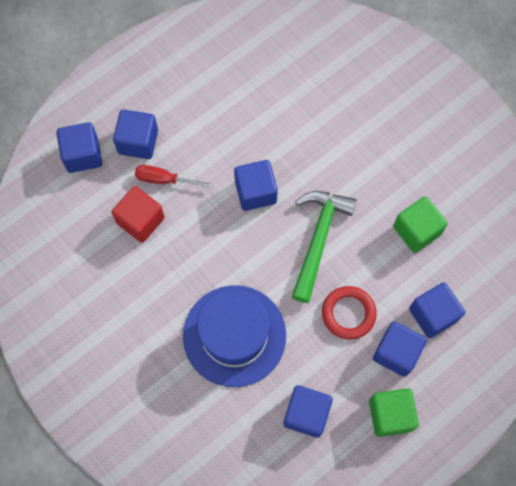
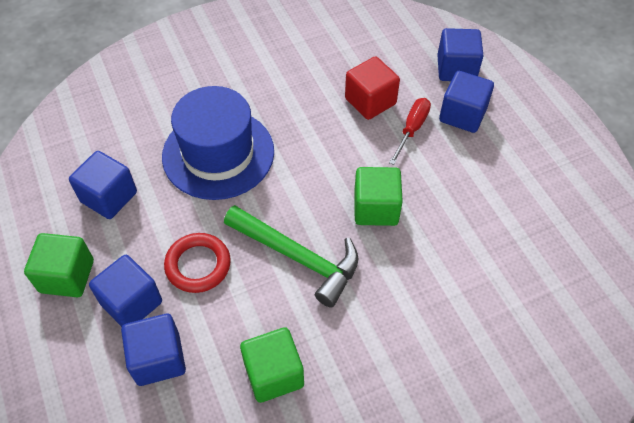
camera: 105 degrees right, 15 degrees down
blue cube [234,160,278,211] -> green cube [354,167,403,226]

